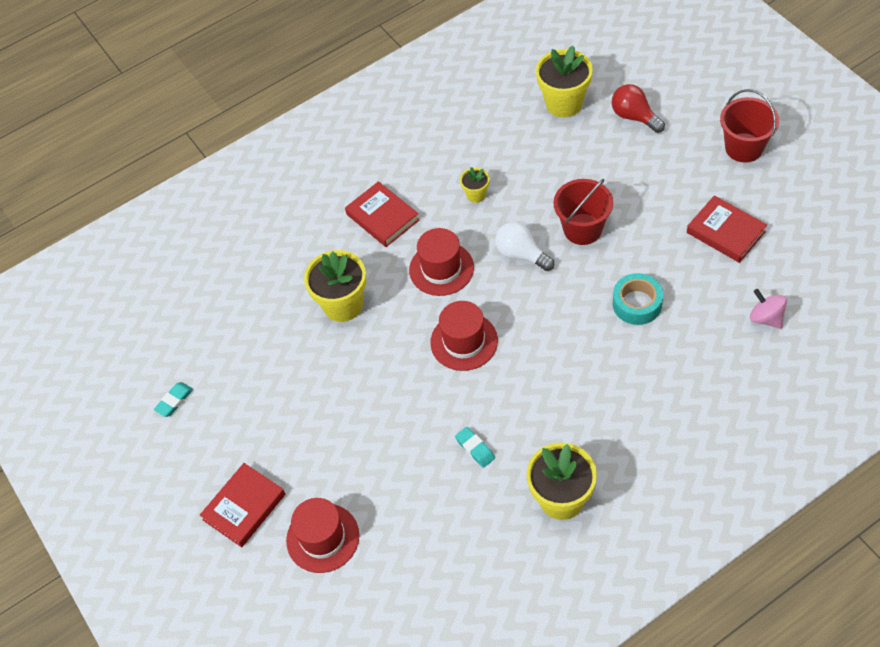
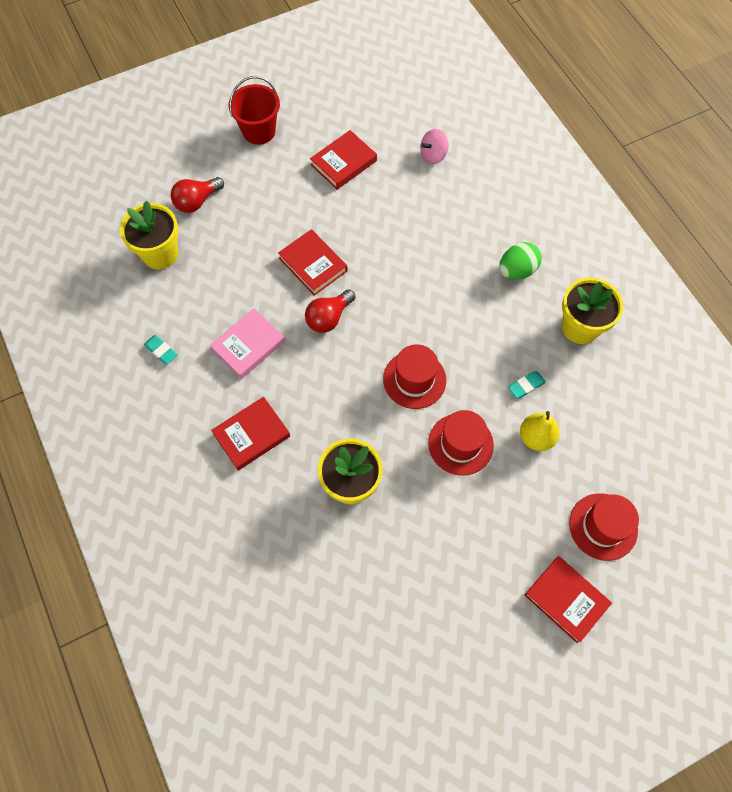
camera: 90 degrees left, 10 degrees up
turquoise eraser [154,382,193,417] -> turquoise eraser moved to [144,335,178,365]
red hat [409,228,474,296] -> red hat moved to [428,410,494,476]
yellow flower pot [460,167,489,203] -> pink book [210,308,285,379]
white light bulb [495,222,554,271] -> red light bulb [305,289,355,333]
red bucket [554,179,613,245] -> red book [278,229,348,296]
turquoise tape [613,273,663,325] -> none
none -> green egg [499,242,542,280]
none -> yellow pear [520,411,560,451]

